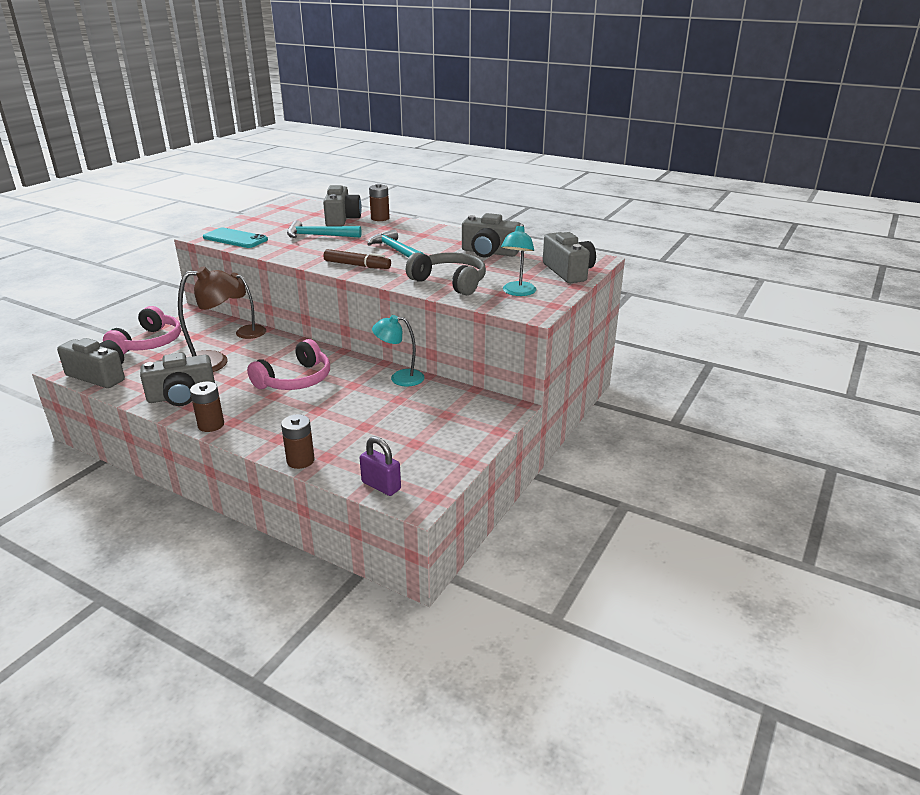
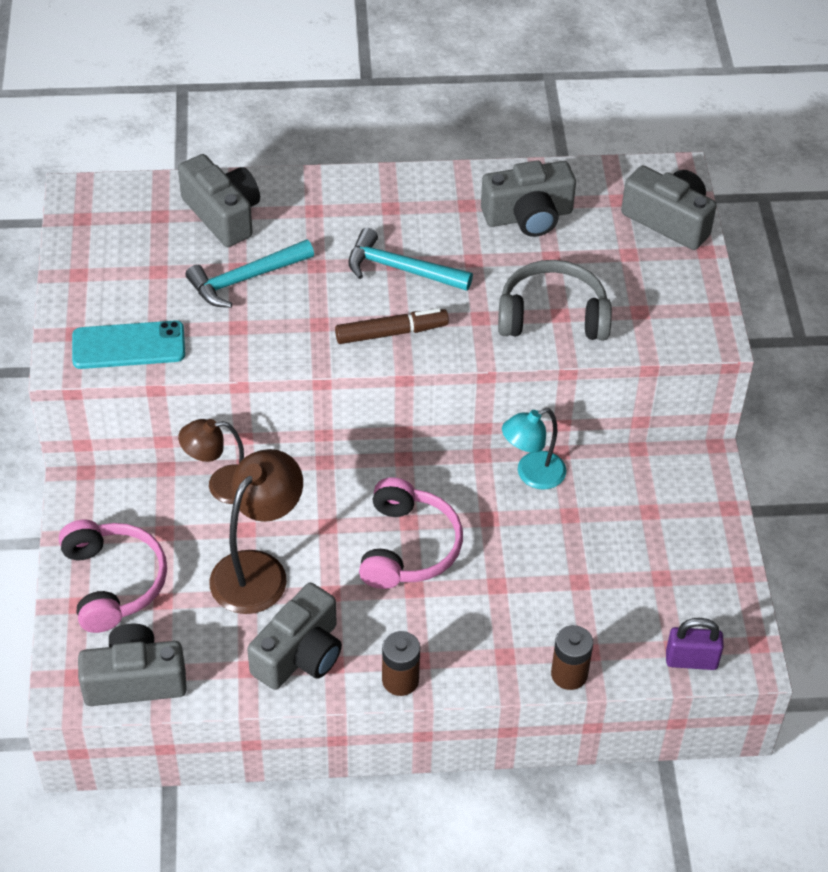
camera: 35 degrees left, 20 degrees up
brown battery [369,184,390,221] -> none
turquoise lamp [501,224,536,296] -> none

